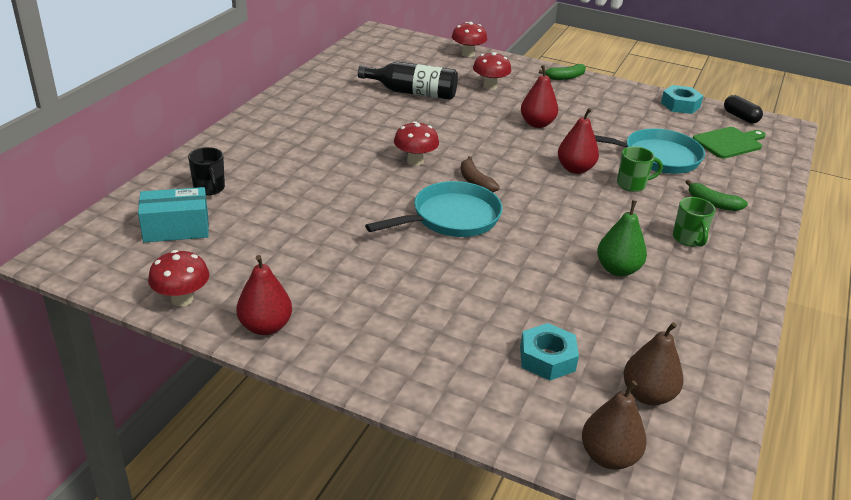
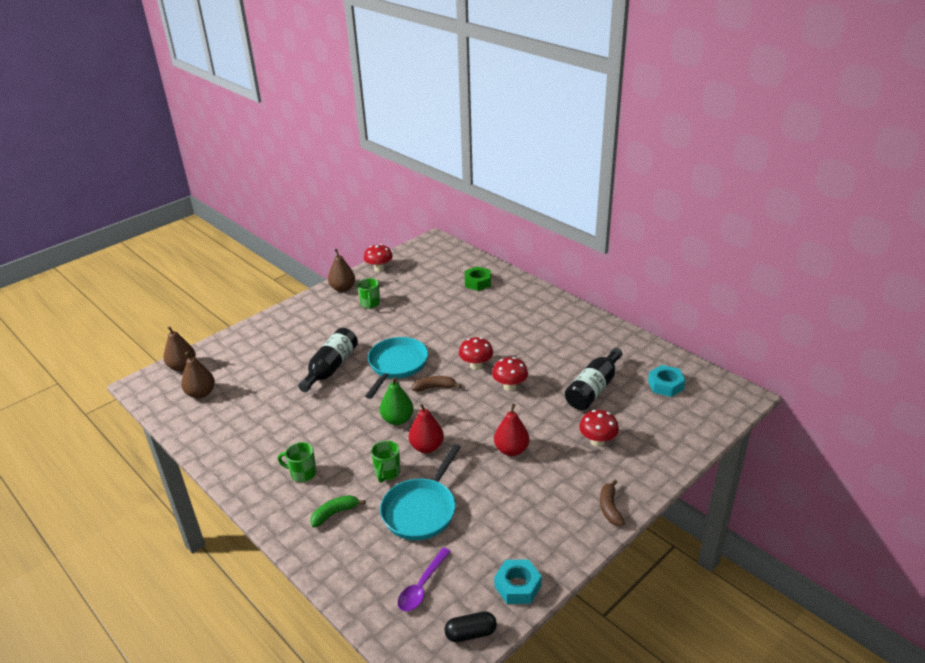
camera: 115 degrees right, 0 degrees up
turquoise box [138,187,209,243] -> none
black mug [188,147,225,195] -> green nut [465,266,491,291]
red pear [236,255,292,335] -> brown pear [328,249,355,292]
turquoise pan [365,181,503,237] -> turquoise pan turned 150 degrees counterclockwise [365,337,428,399]
red mushroom [451,22,487,57] -> red mushroom moved to [492,357,528,391]
turquoise nut [520,323,579,381] -> turquoise nut moved to [648,365,686,397]
green banana [539,64,586,80] -> brown banana [600,480,625,526]
green pear [597,200,647,276] -> green pear moved to [380,377,414,425]
green cutting board [693,127,766,159] -> purple spoon [398,548,451,612]
none -> black bottle [298,328,358,392]
none -> green mug [357,278,380,309]

